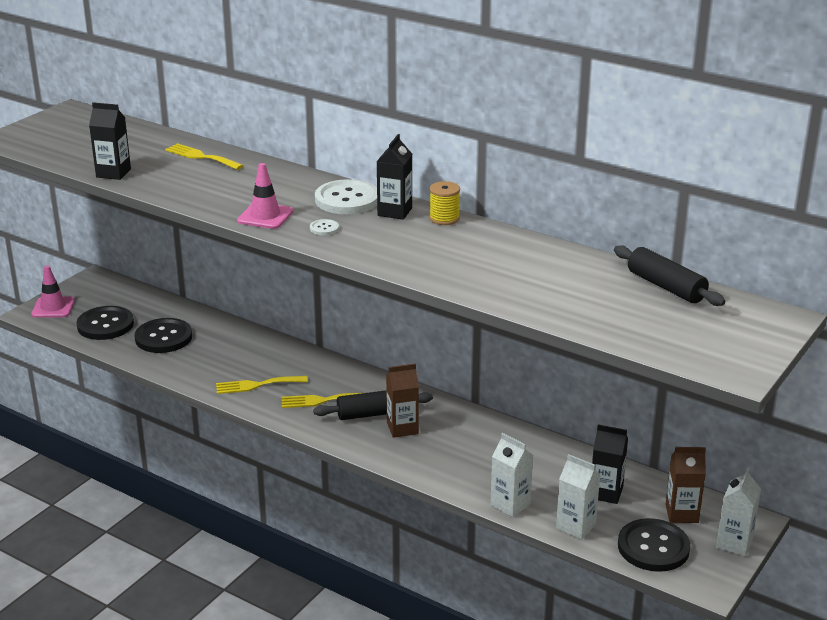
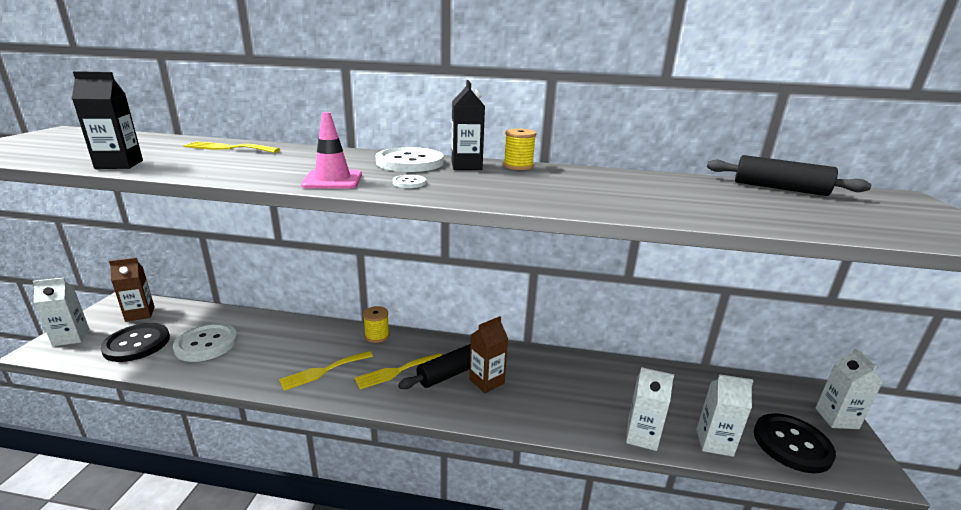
camera: 25 degrees left, 5 degrees down
pink traffic cone [31,266,75,318] -> white carton [33,278,90,346]
black button [134,318,192,353] -> white button [173,323,238,362]
black carton [592,424,628,504] -> none
brown carton [666,447,706,523] -> brown carton moved to [109,258,154,322]
none -> yellow spool [363,306,389,343]

